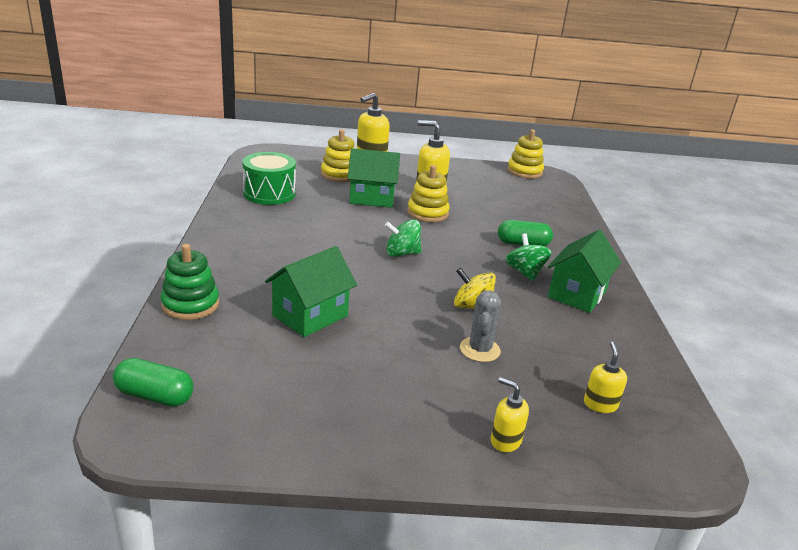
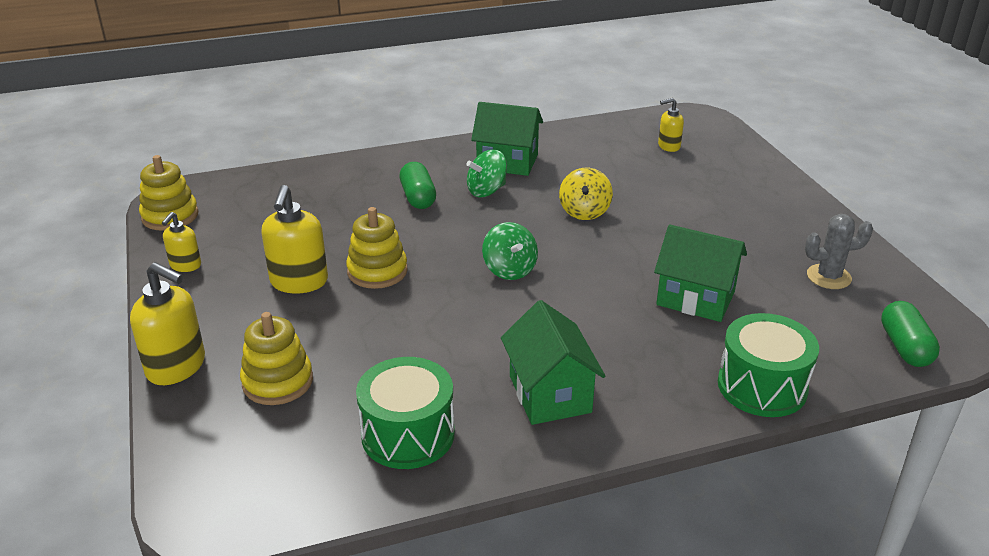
camera: 105 degrees left, 5 degrees up
green stacking toy [161,244,219,320] -> green drum [718,313,819,417]
green house [348,148,400,208] -> green house moved to [501,300,605,425]
grey cactus [460,290,501,362] -> grey cactus moved to [805,214,873,289]
yellow soap dispenser [491,377,529,452] -> yellow soap dispenser moved to [162,212,201,272]

